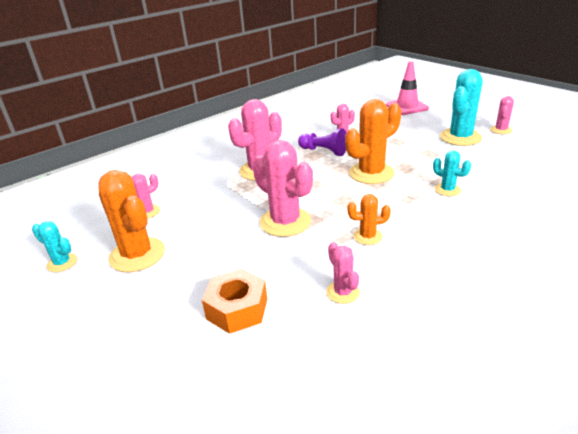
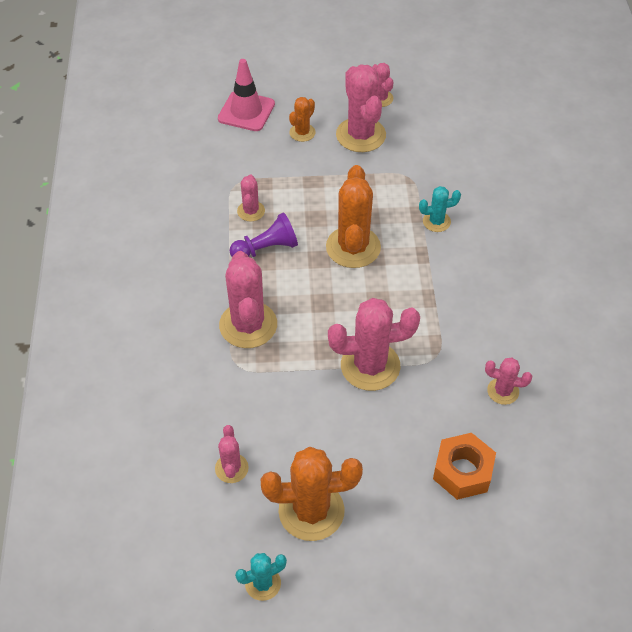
camera: 55 degrees left, 20 degrees up
orange cactus [347,194,391,245] -> orange cactus moved to [289,97,316,142]
turquoise cactus [440,69,482,146] -> pink cactus [336,64,386,152]

